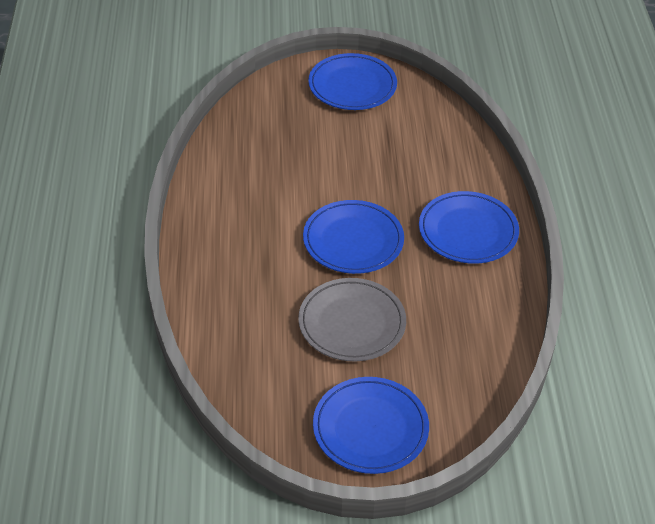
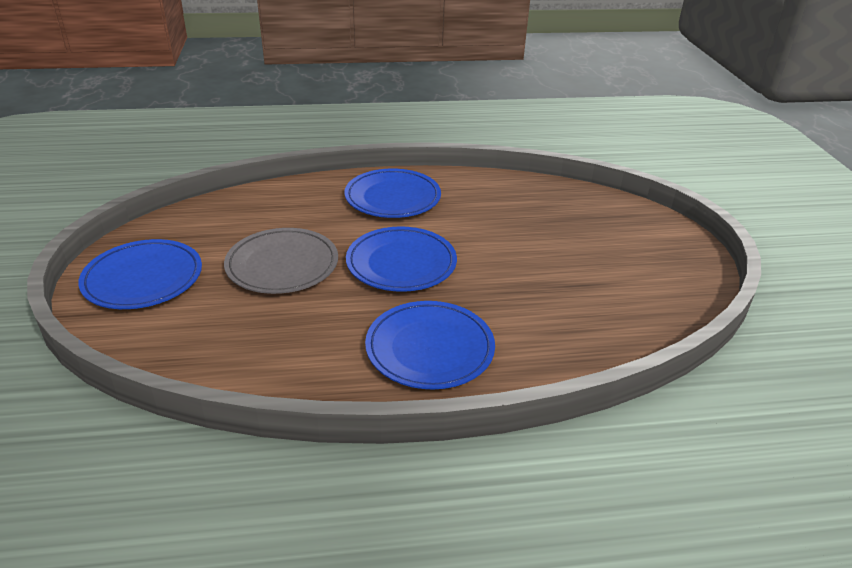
camera: 85 degrees right, 10 degrees down
blue plate [308,53,397,110] -> blue plate moved to [344,169,441,218]

